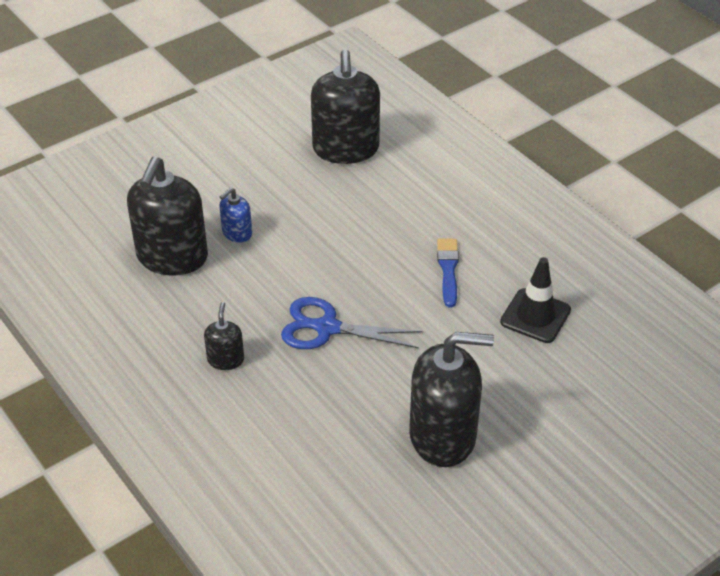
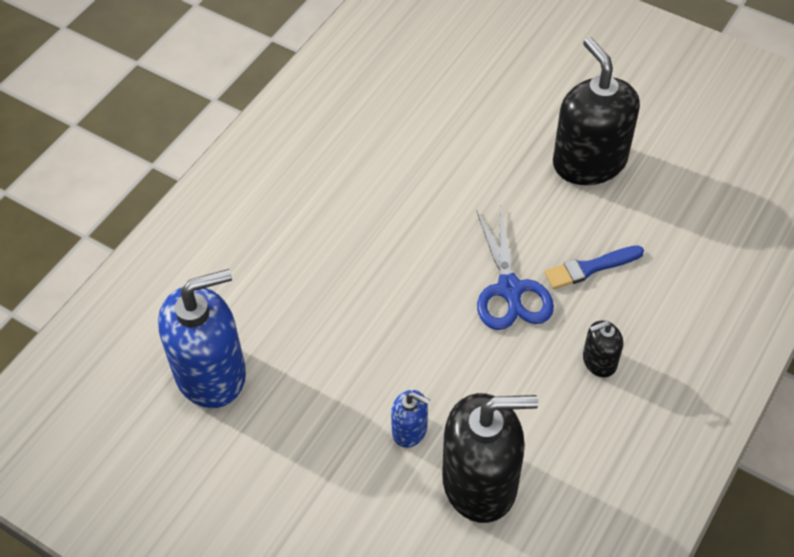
camera: 110 degrees left, 10 degrees up
black soap dispenser [311,50,380,164] -> blue soap dispenser [158,269,246,408]
blue brush [437,239,459,307] -> blue brush moved to [544,245,644,289]
black traffic cone [500,257,571,343] -> none

